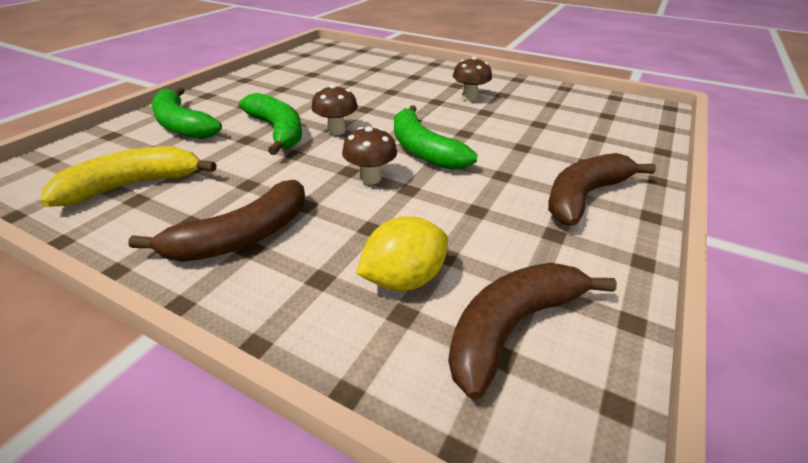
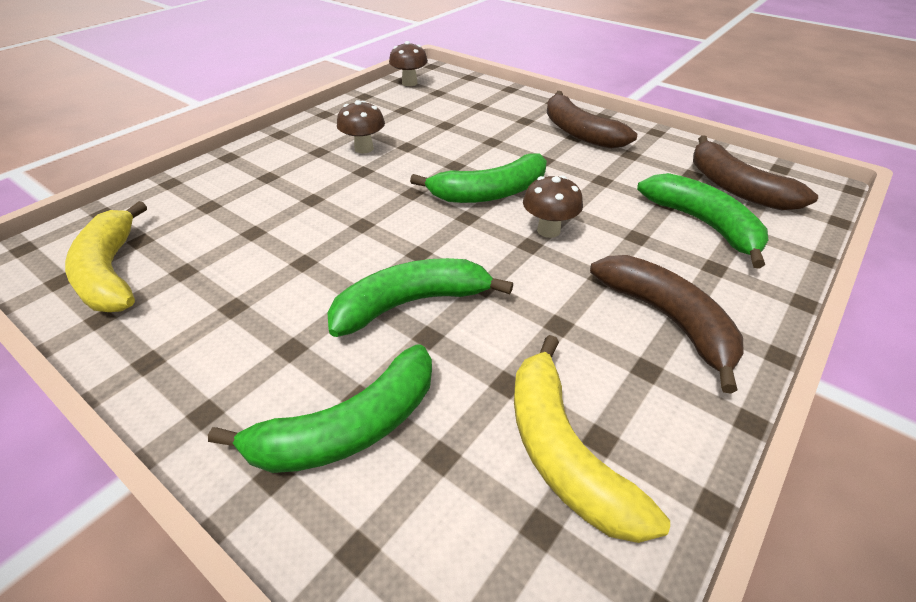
camera: 80 degrees left, 5 degrees up
brown mushroom [311,84,358,135] -> brown mushroom moved to [389,41,428,86]
yellow lemon [356,216,448,291] -> green banana [637,173,768,269]
none -> yellow banana [65,201,147,312]

